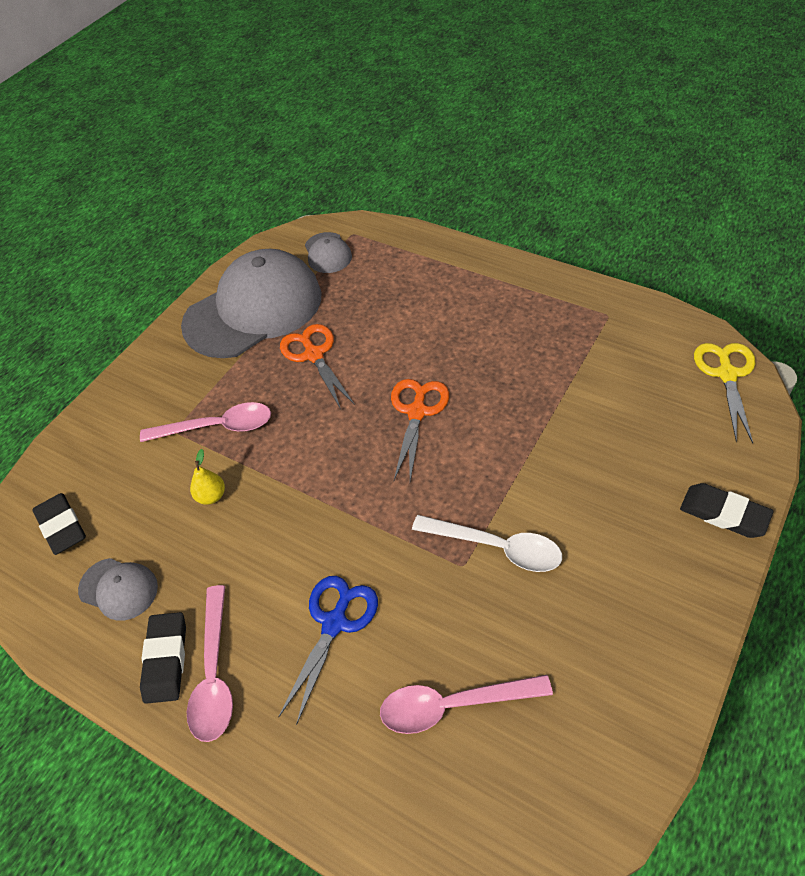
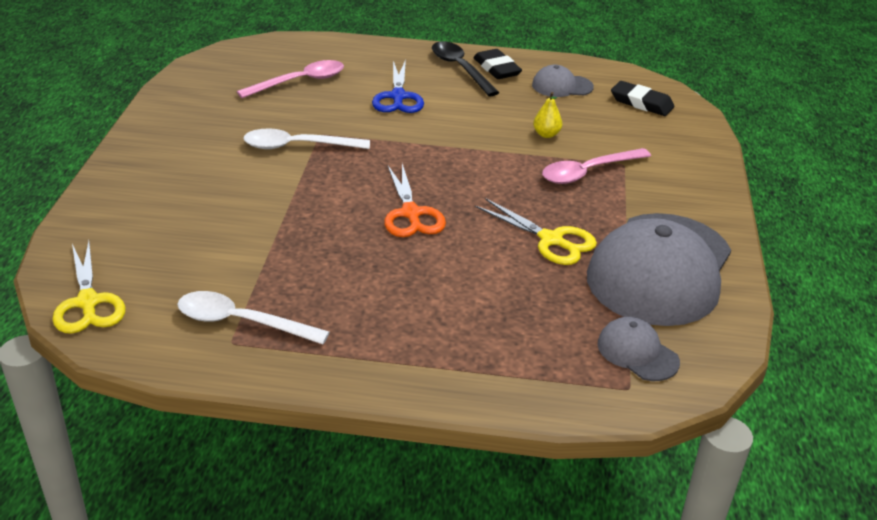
camera: 150 degrees right, 15 degrees down
pink spoon [187,585,233,742] -> black spoon [432,41,500,96]
orange scissors [280,324,355,409] -> yellow scissors [475,198,597,265]
black eraser [680,483,773,538] -> none
none -> white spoon [177,291,330,344]

